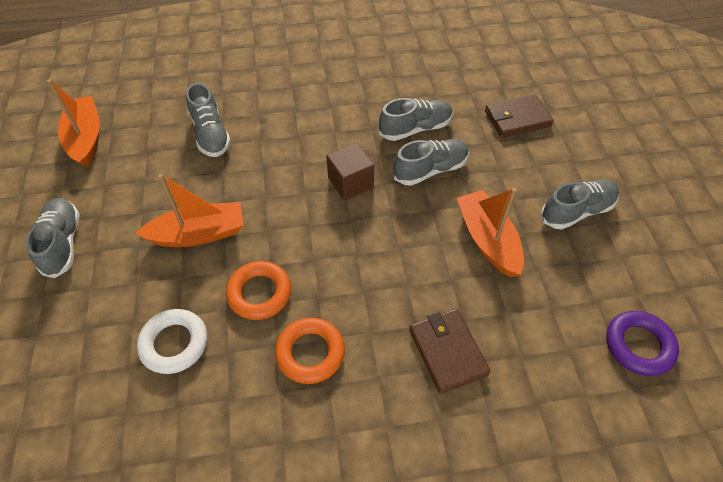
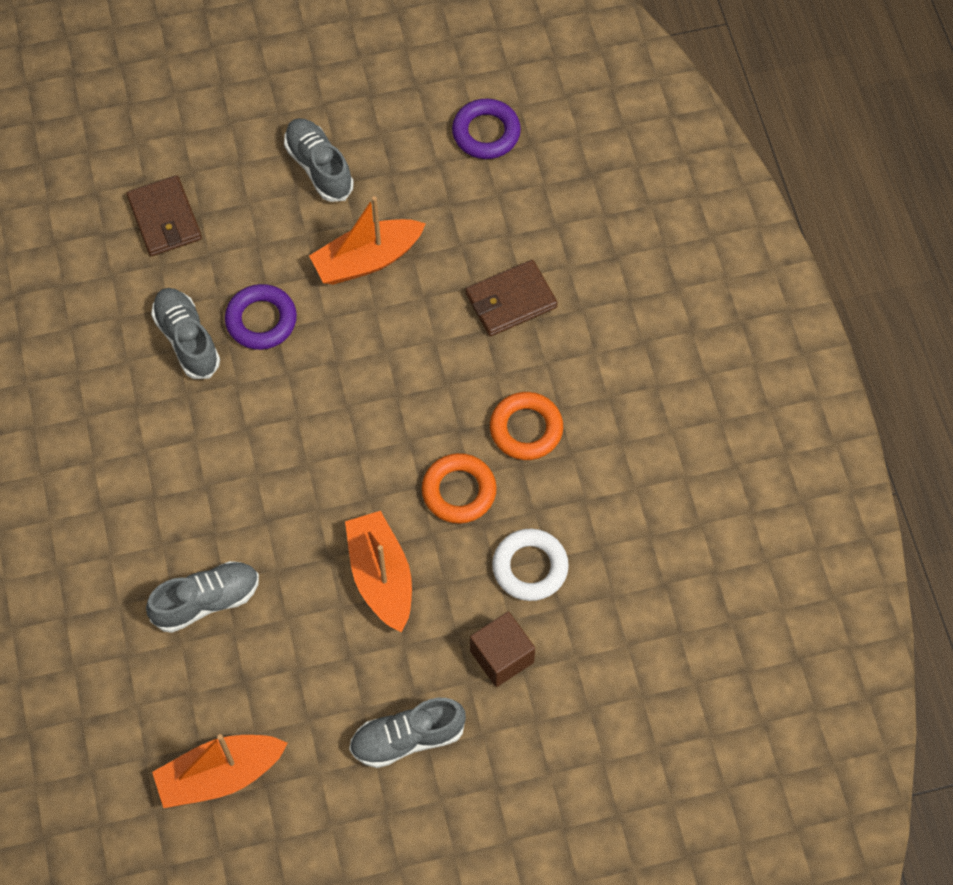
camera: 95 degrees left, 10 degrees up
brown cube [326,143,374,200] -> brown cube moved to [470,611,535,687]
grey shoe [393,139,469,186] -> purple ring [225,284,297,350]

